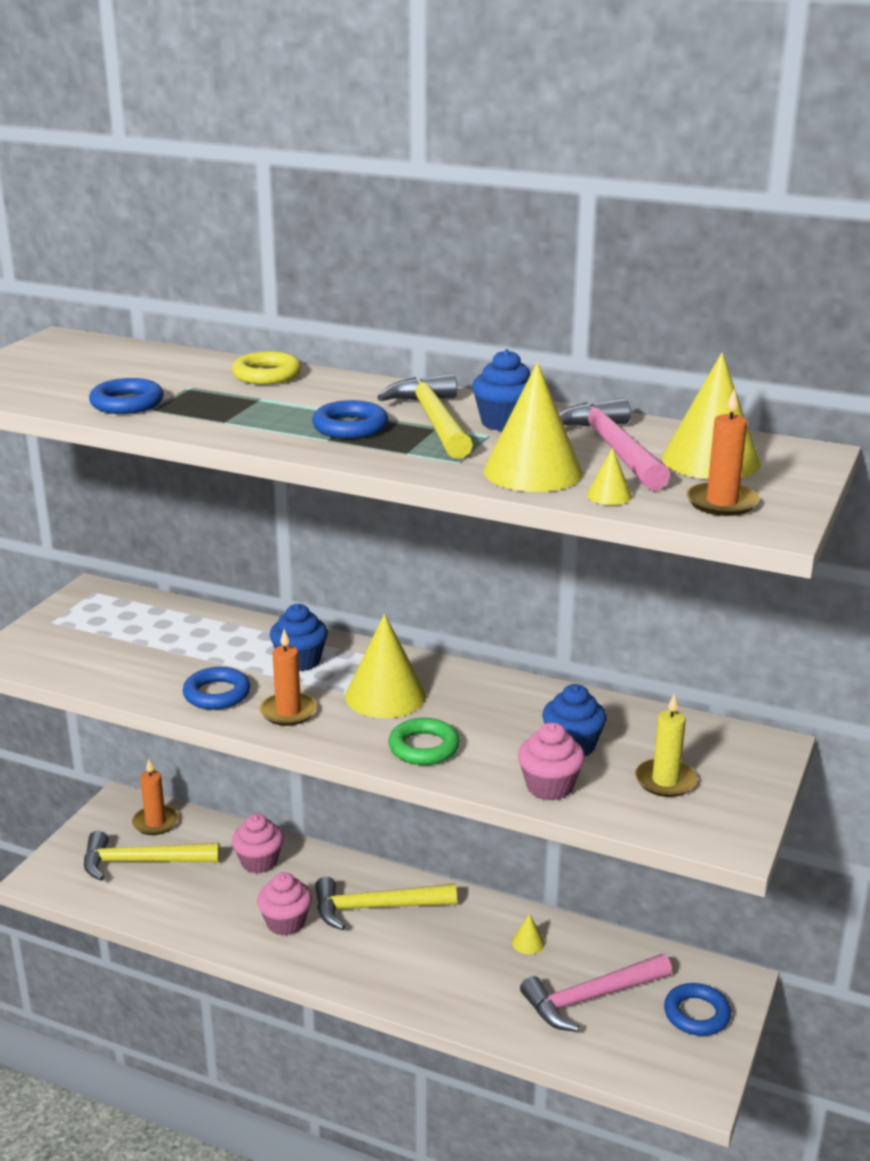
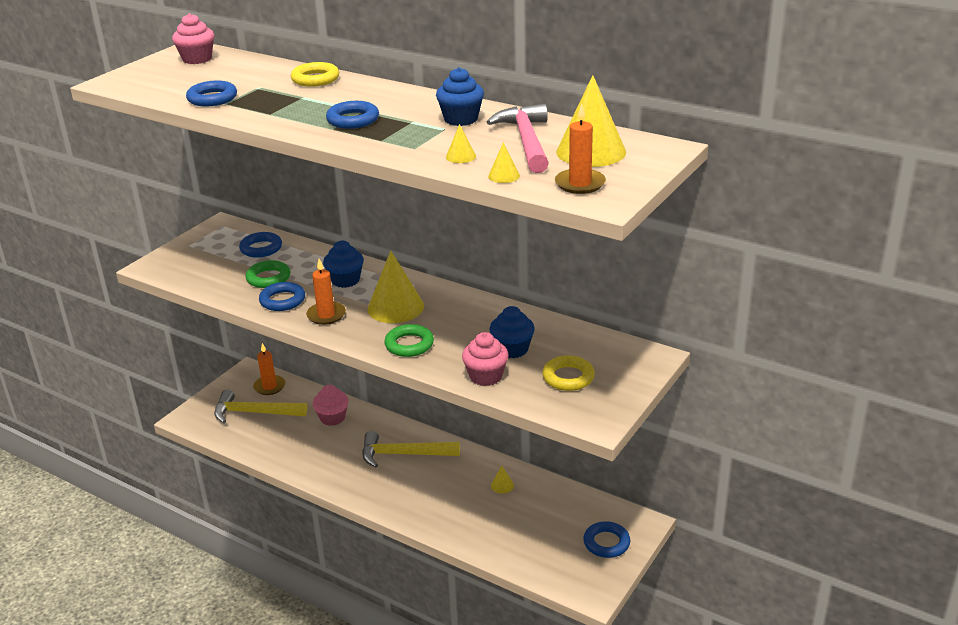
camera: 10 degrees right, 5 degrees up
pink cupcake [257,872,312,936] -> pink cupcake moved to [172,13,214,64]
yellow hammer [377,373,473,459] -> none
yellow cone [483,362,583,492] -> yellow cone [446,124,476,163], size x0.44
pink hammer [520,954,672,1032] -> none
yellow candle [635,694,697,797] -> yellow ring [542,355,595,391]
none -> blue ring [239,232,282,258]
none -> green ring [246,260,291,288]

